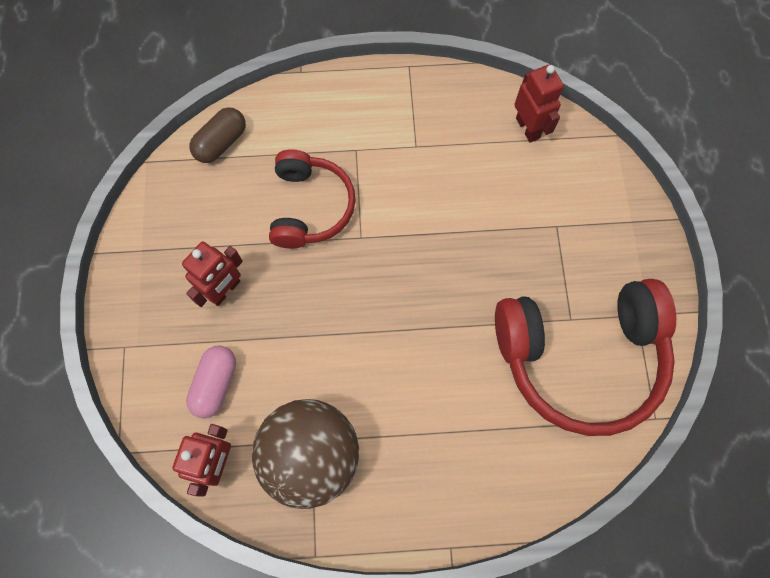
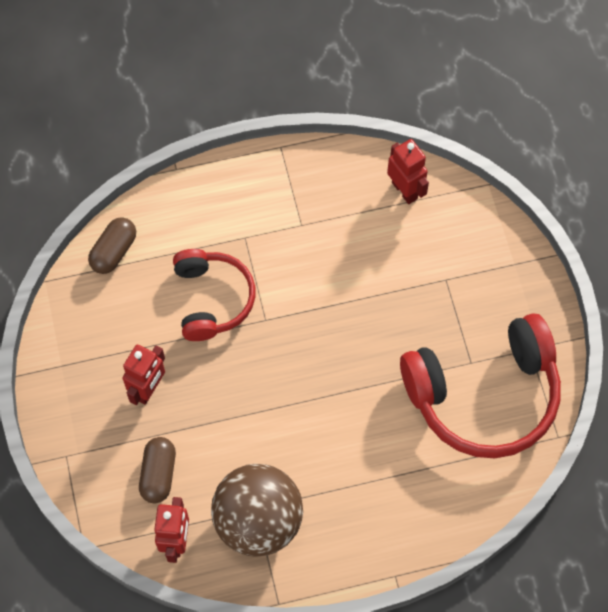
camera: 10 degrees left, 5 degrees down
pink capsule [186,345,236,418] -> brown capsule [139,437,176,503]

